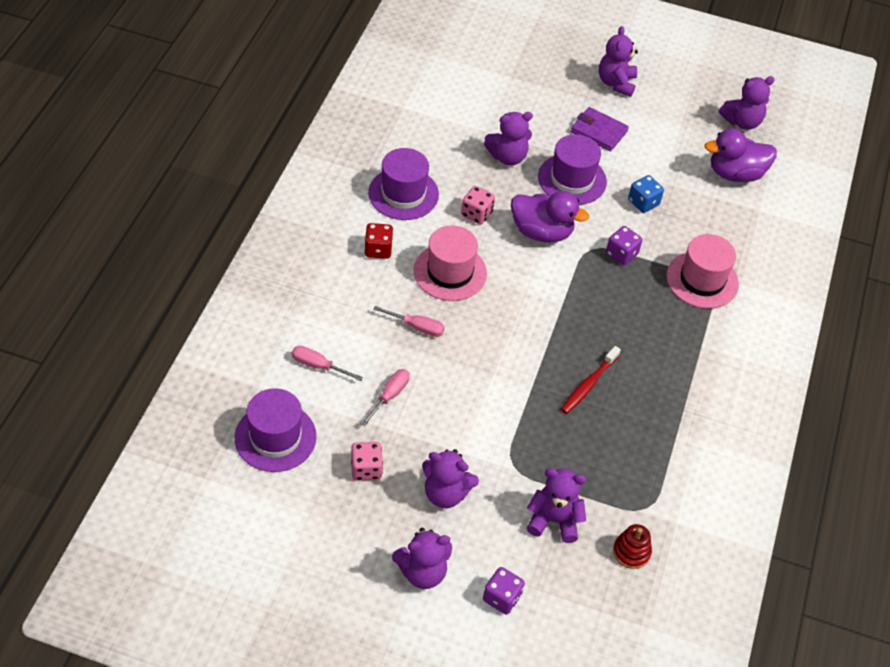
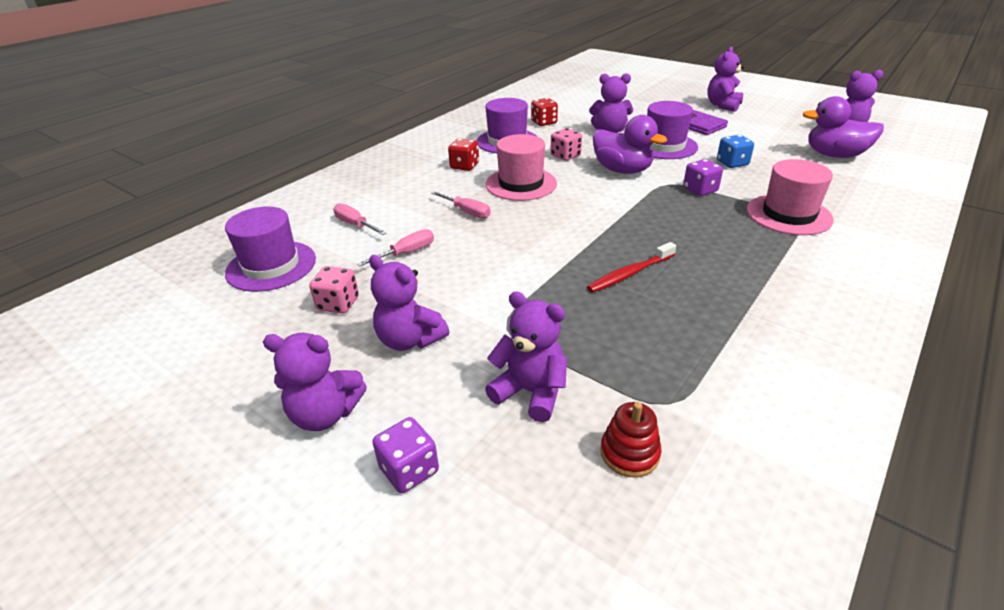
camera: 25 degrees right, 15 degrees down
none -> red dice [531,98,558,126]

